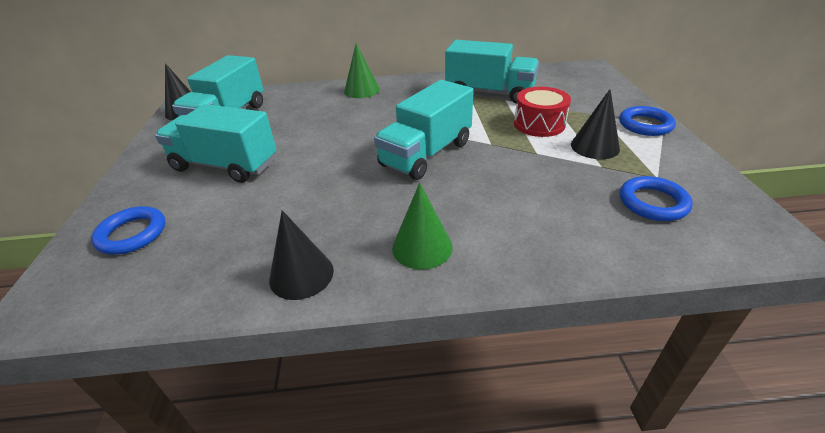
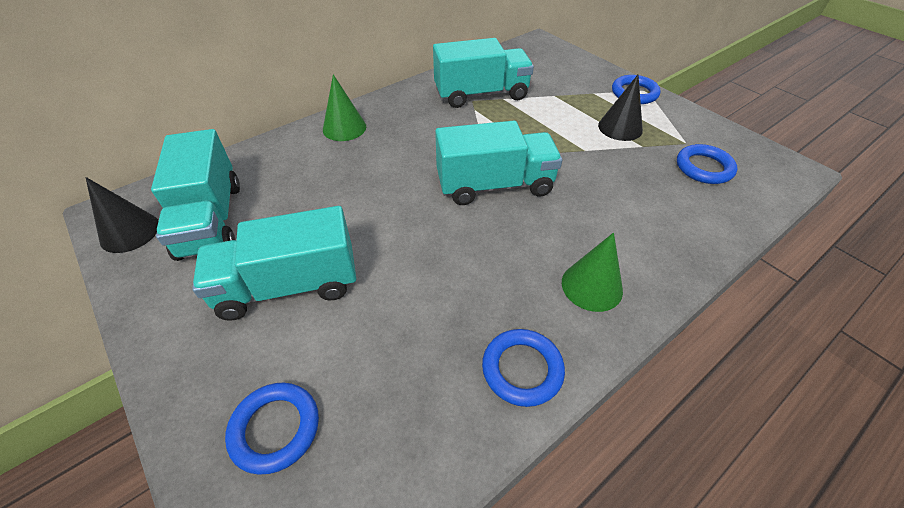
camera: 35 degrees left, 10 degrees up
black cone [269,210,334,300] -> blue ring [482,329,565,407]
turquoise truck [374,80,474,180] -> turquoise truck turned 105 degrees counterclockwise [435,121,562,205]
red drum [514,87,571,137] -> none

